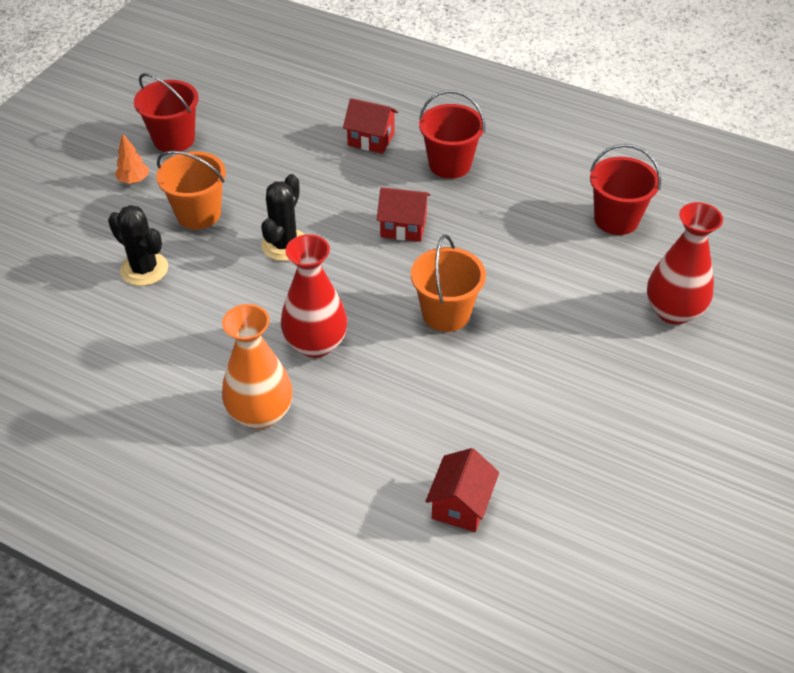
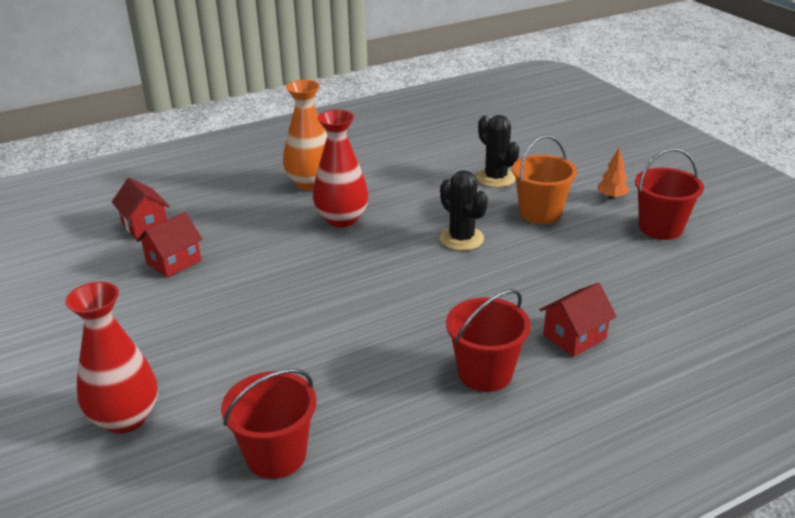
camera: 125 degrees right, 15 degrees down
black cactus [108,205,168,286] -> black cactus turned 75 degrees clockwise [476,115,519,188]
red house [377,187,430,242] -> red house moved to [137,212,203,278]
orange bucket [411,234,486,332] -> none

